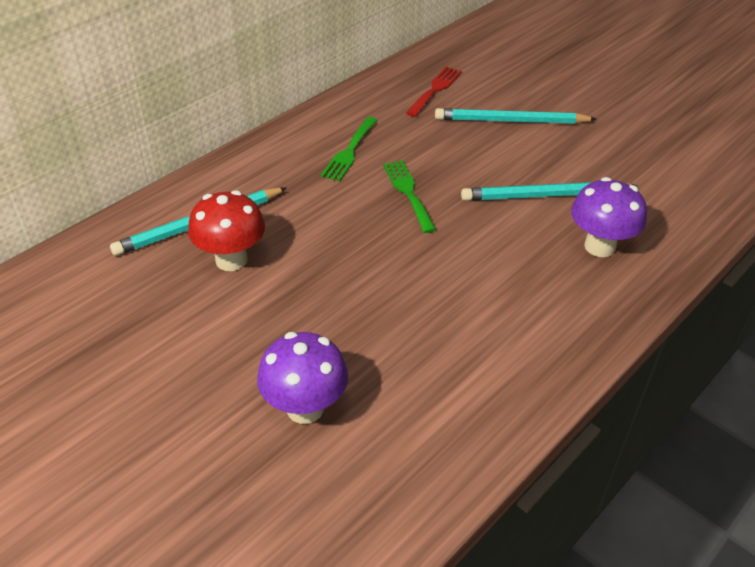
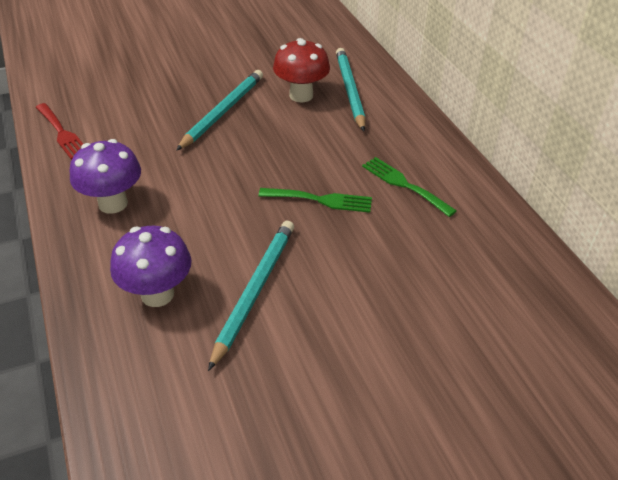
camera: 115 degrees right, 0 degrees up
purple mushroom [257,332,348,424] -> purple mushroom moved to [69,139,141,214]
red fork [406,67,462,117] -> red fork moved to [36,103,83,160]
turquoise pencil [435,108,597,124] -> turquoise pencil moved to [176,70,263,151]

